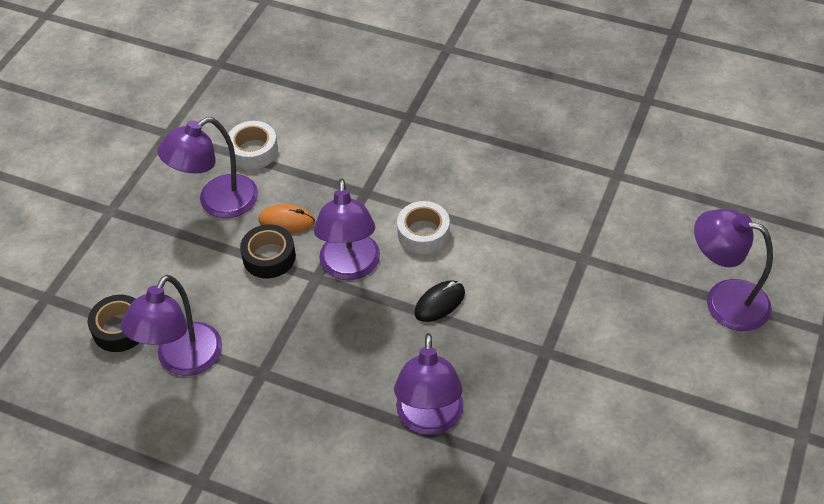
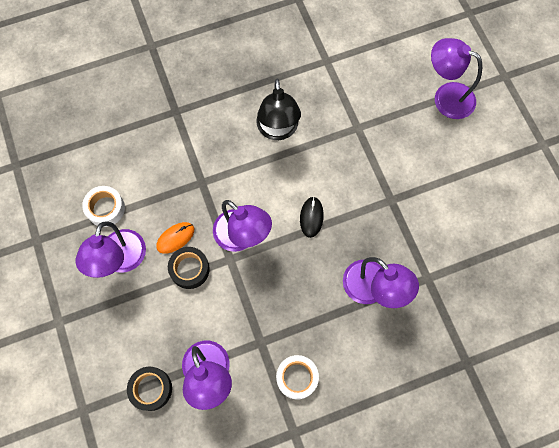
camera: 45 degrees left, 20 degrees up
white tape [397,201,450,254] -> white tape moved to [276,355,319,400]
purple lamp [694,209,773,331] -> purple lamp turned 45 degrees clockwise [431,38,482,119]
none -> black lamp [256,79,301,140]

